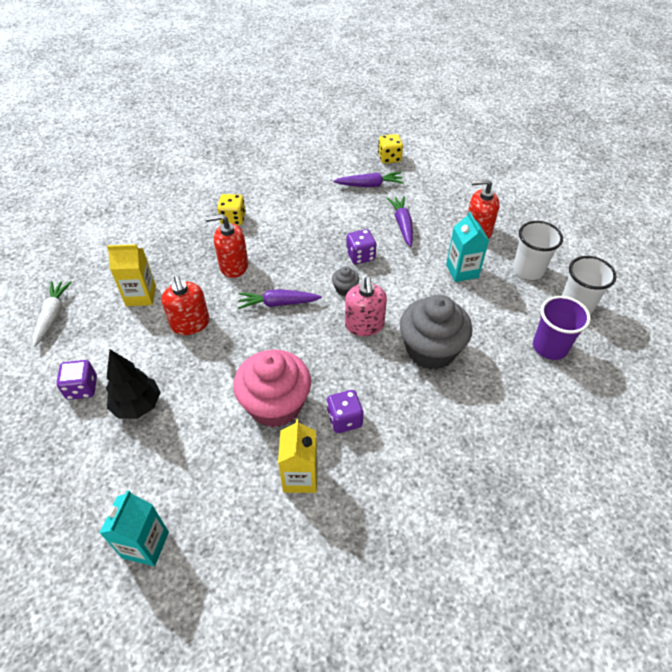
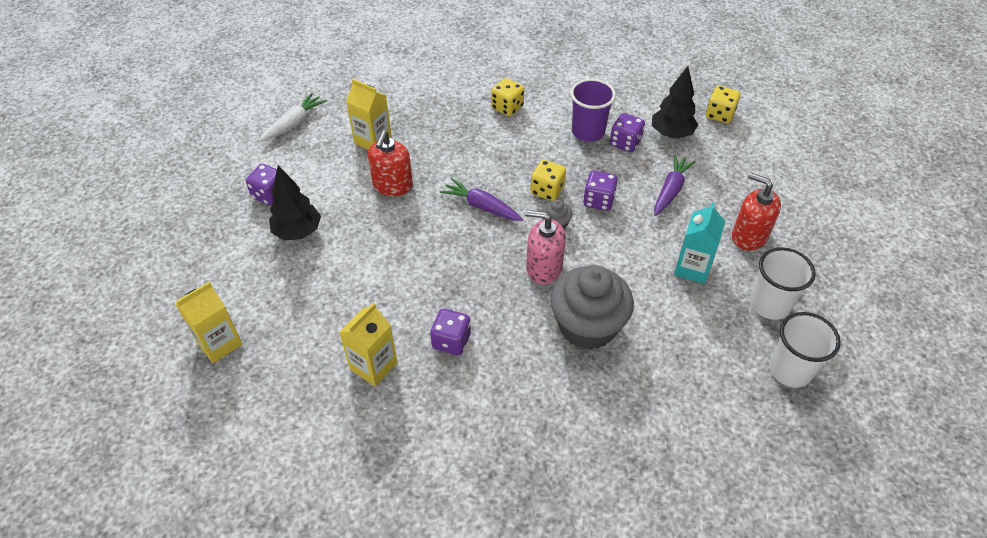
camera: 35 degrees right, 0 degrees up
turquoise carton [100,490,169,566] -> yellow carton [175,282,242,363]
red soap dispenser [205,214,248,278] -> none
pink cupcake [233,350,311,428] -> none
purple carrot [333,172,404,187] -> black tree [652,66,698,139]
pink soap dispenser [345,277,387,336] -> pink soap dispenser turned 75 degrees clockwise [525,210,566,284]
purple cup [533,296,591,360] -> purple cup moved to [570,79,616,142]
none -> yellow dice [531,160,566,201]
none -> purple dice [610,113,645,152]

